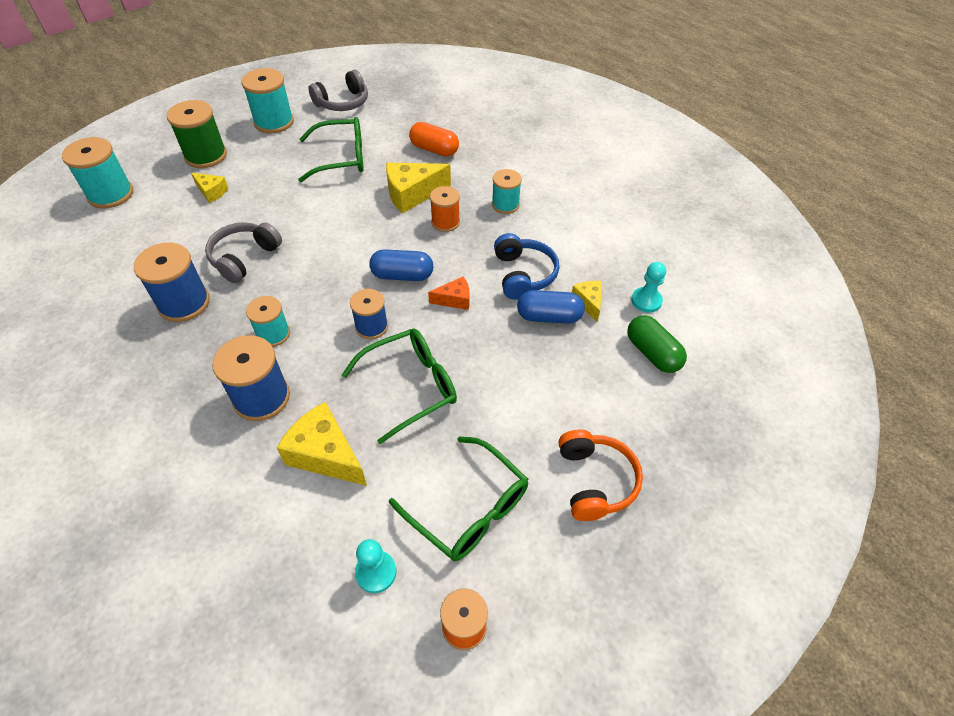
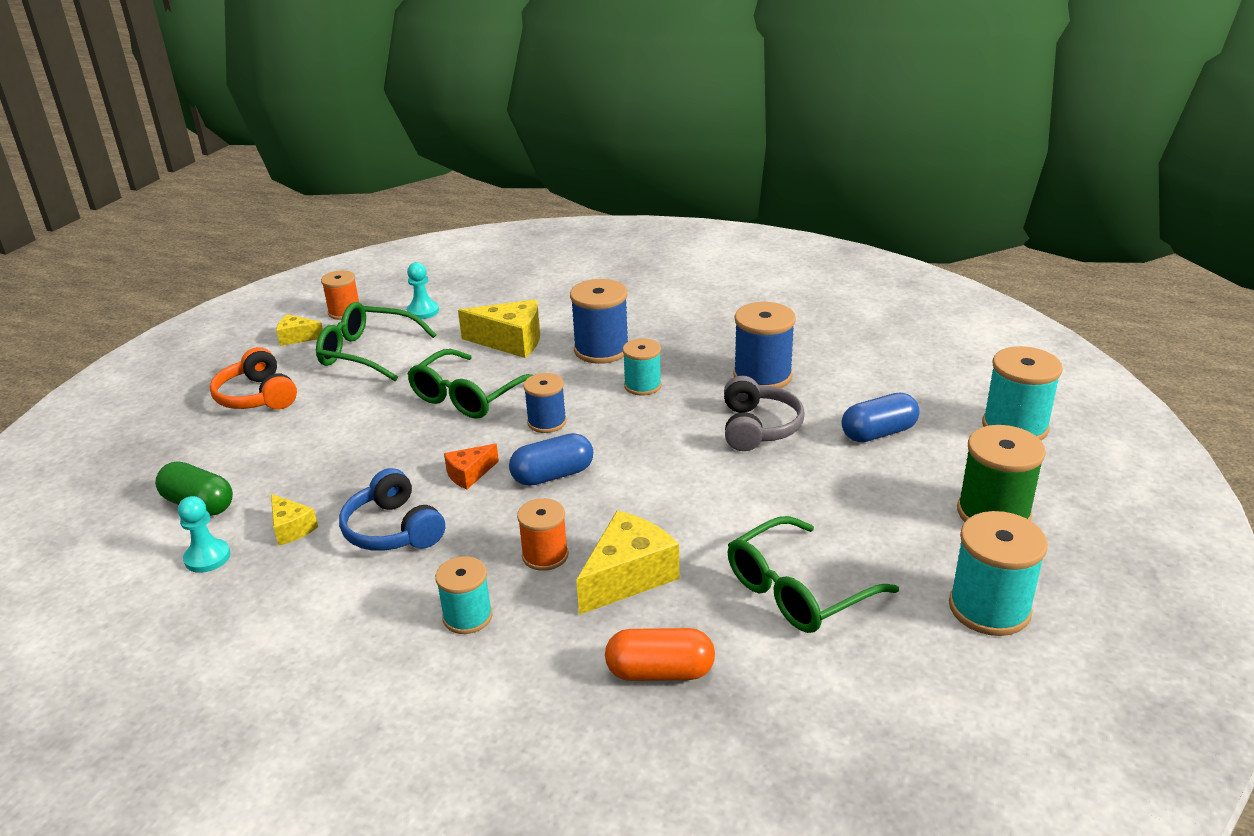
camera: 155 degrees right, 20 degrees down
yellow cheese [191,173,229,203] -> yellow cheese moved to [276,314,323,346]
grey headphones [309,70,368,111] -> none
blue capsule [517,290,585,324] -> blue capsule moved to [842,393,920,442]

